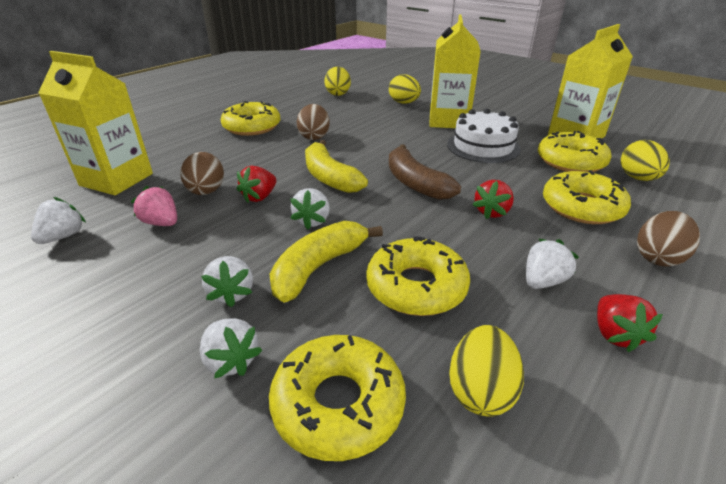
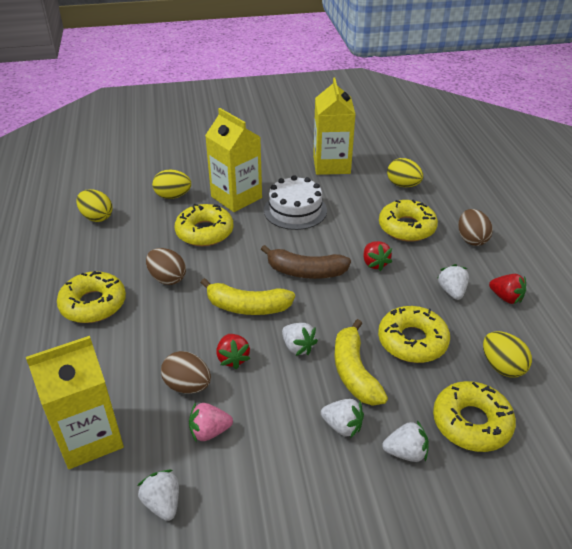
camera: 50 degrees left, 5 degrees up
yellow donut [538,131,612,172] -> yellow donut moved to [175,204,234,246]

